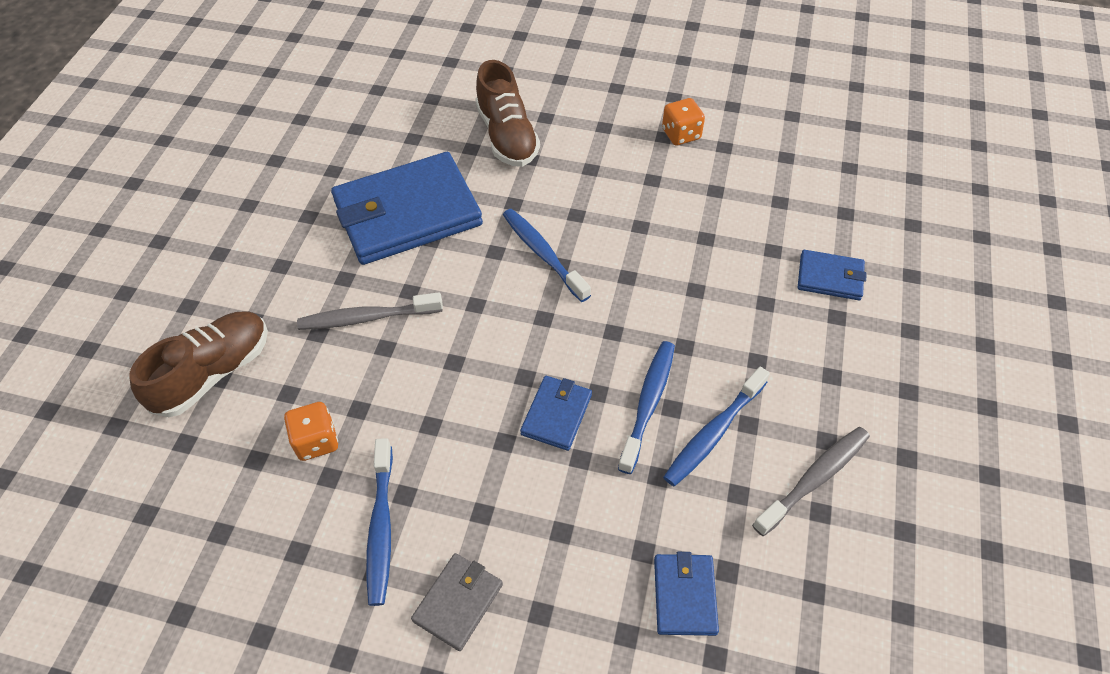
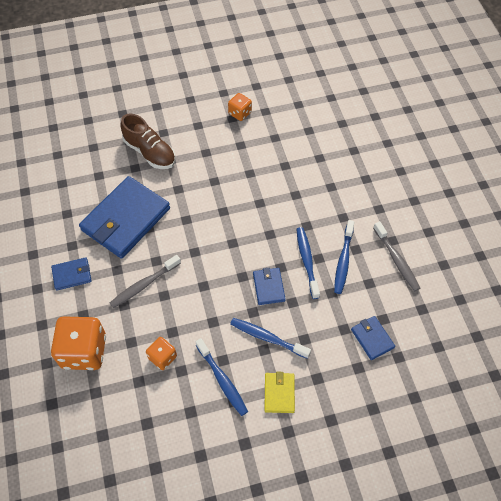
camera: 30 degrees left, 5 degrees up
brown shoe [129,312,268,417] -> orange dice [51,316,106,370]
grey wallet [411,553,503,651] -> yellow wallet [264,372,295,413]
blue toothbrush [503,209,591,302] -> blue toothbrush moved to [230,318,311,359]
grey toothbrush [752,427,870,536] -> grey toothbrush turned 135 degrees clockwise [373,221,420,291]
blue wallet [797,250,867,300] -> blue wallet moved to [51,257,92,291]

